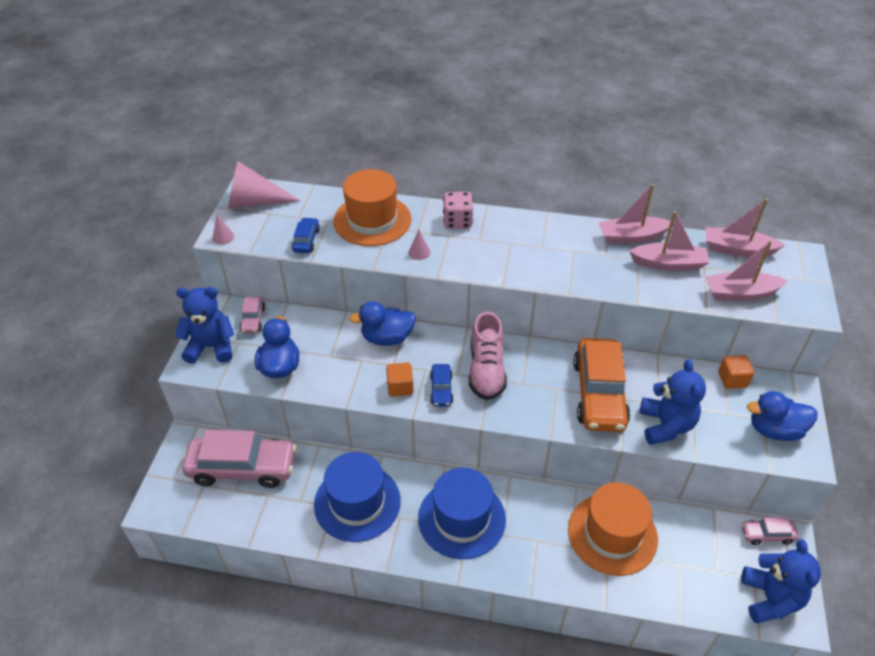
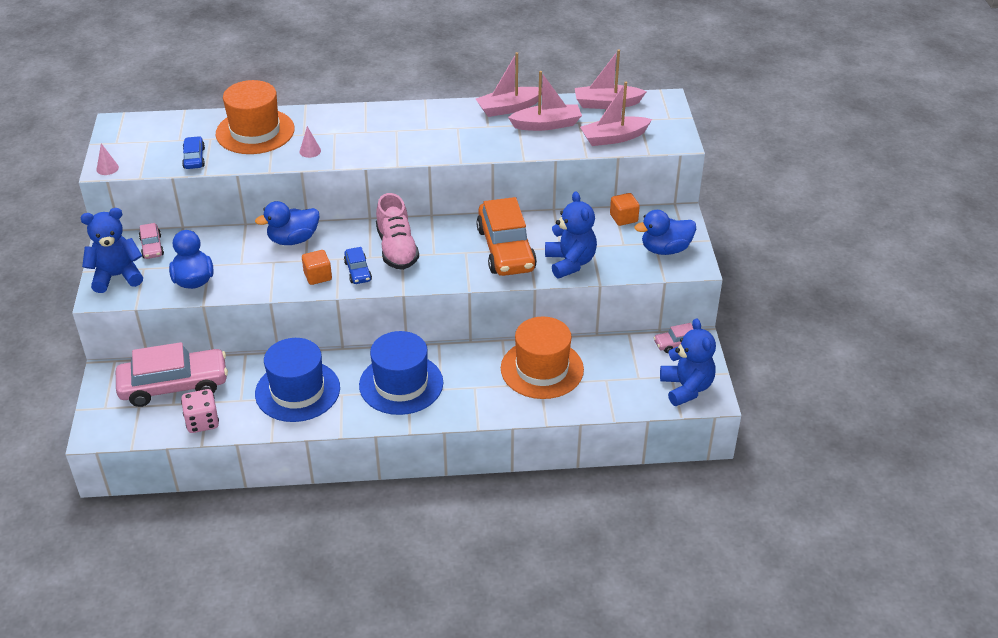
camera: 15 degrees left, 5 degrees down
pink cone [228,161,300,208] -> none
pink dice [443,192,473,229] -> pink dice moved to [181,389,219,433]

